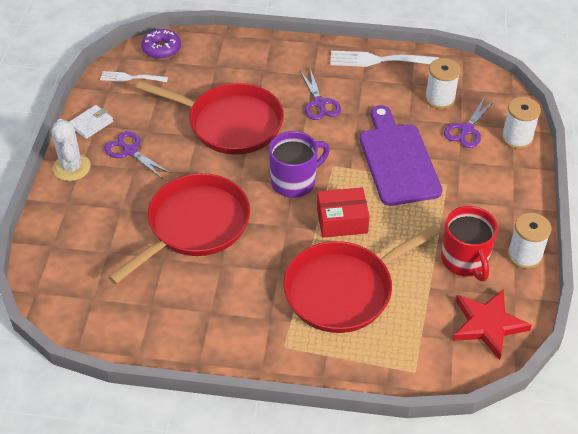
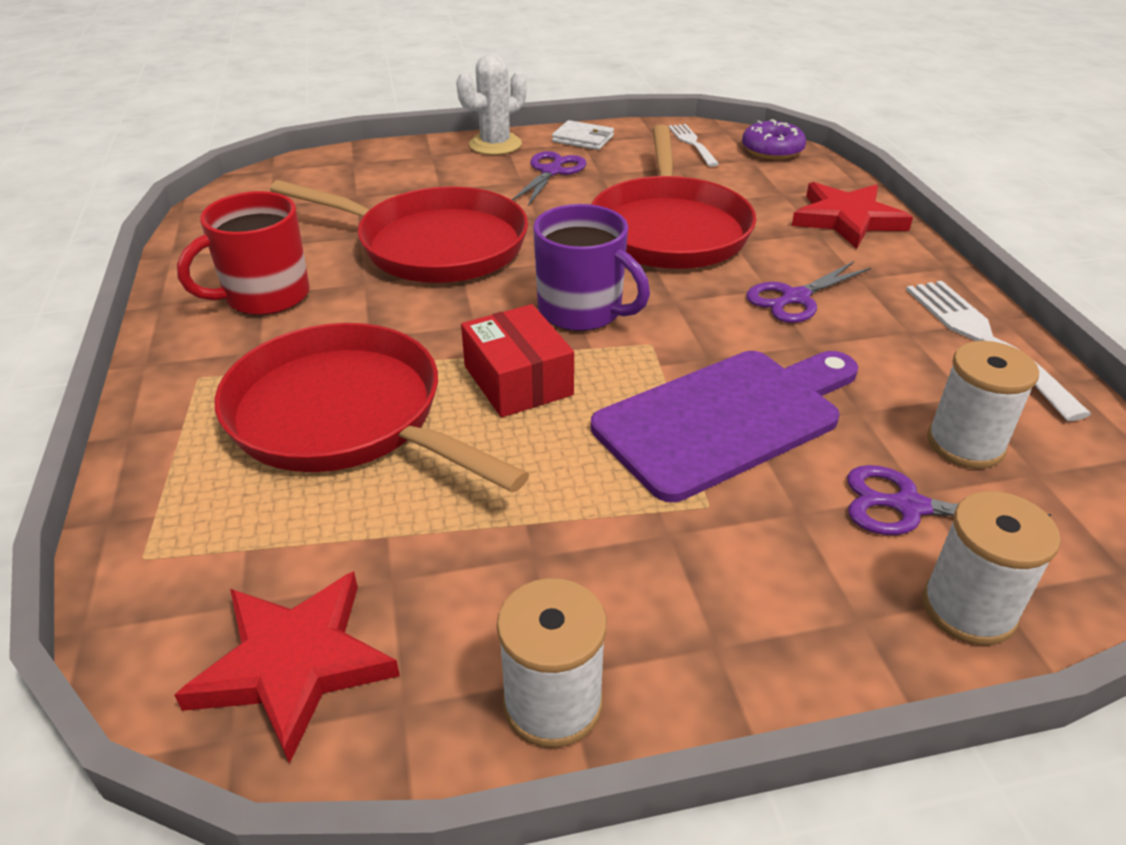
camera: 70 degrees right, 10 degrees down
red mug [441,206,498,281] -> red mug moved to [177,191,310,315]
none -> red star [792,182,913,249]

